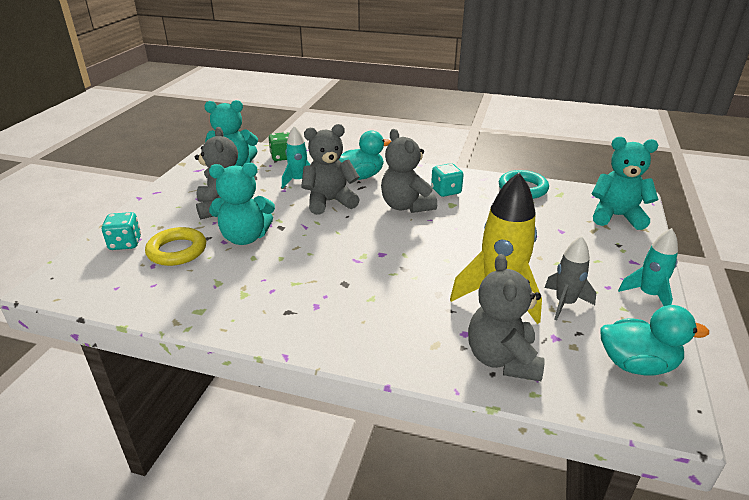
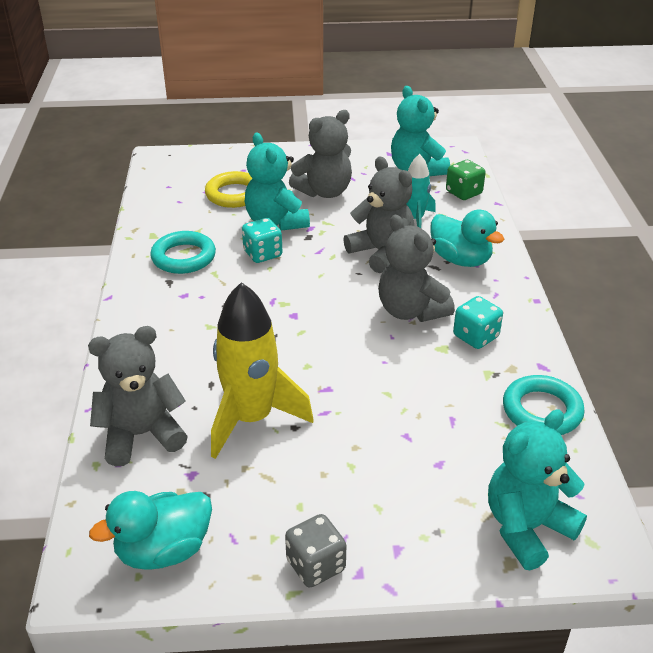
camera: 70 degrees right, 5 degrees up
turquoise dice [102,212,141,250] -> turquoise dice moved to [242,218,282,263]
grey teddy bear [381,129,437,213] -> grey teddy bear turned 75 degrees counterclockwise [378,215,455,322]
grey rocket [545,236,596,320] -> none
turquoise teddy bear [592,137,658,230] -> turquoise teddy bear turned 120 degrees counterclockwise [488,410,587,570]
turquoise duck [601,305,709,375] -> turquoise duck turned 75 degrees clockwise [89,491,212,570]
turquoise rocket [618,228,678,306] -> grey dice [285,514,346,587]
none -> turquoise ring [150,231,216,274]

